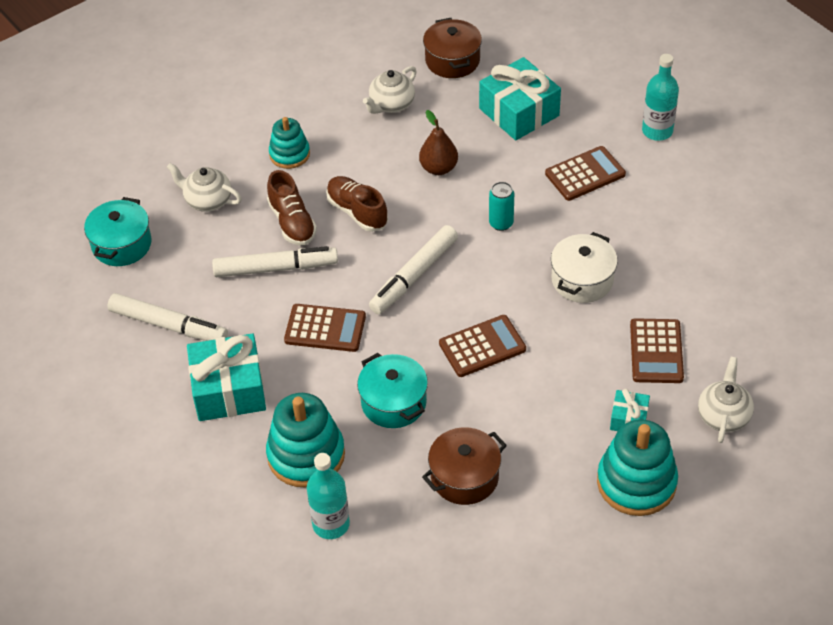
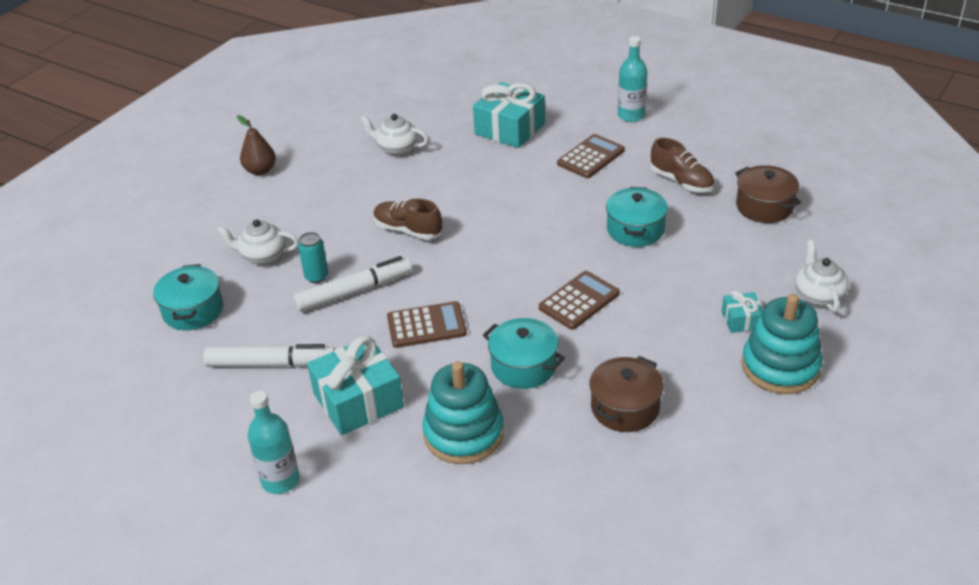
camera: 20 degrees left, 10 degrees down
brown shoe [267,170,317,245] -> brown shoe moved to [650,138,714,192]
turquoise stacking toy [269,117,310,169] -> none
turquoise bottle [307,453,350,539] -> turquoise bottle moved to [247,391,300,494]
white teapot [363,66,417,114] -> white teapot turned 90 degrees clockwise [360,114,429,156]
white marker [369,225,458,314] -> none
brown pear [419,110,458,175] -> brown pear moved to [237,115,276,175]
brown pot [423,18,482,78] -> brown pot moved to [735,165,801,223]
turquoise can [489,182,514,231] -> turquoise can moved to [298,232,328,283]
white pot [551,232,618,303] -> turquoise pot [606,187,668,247]
brown calculator [630,318,684,383] -> none

